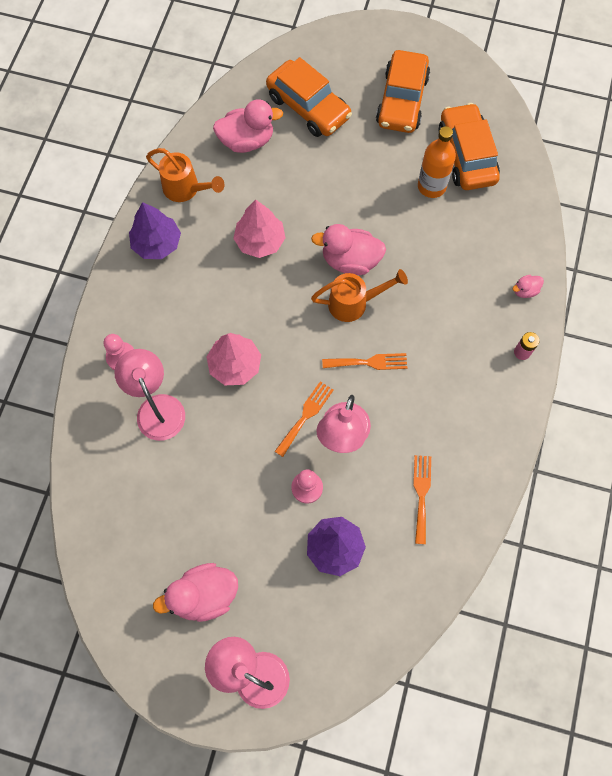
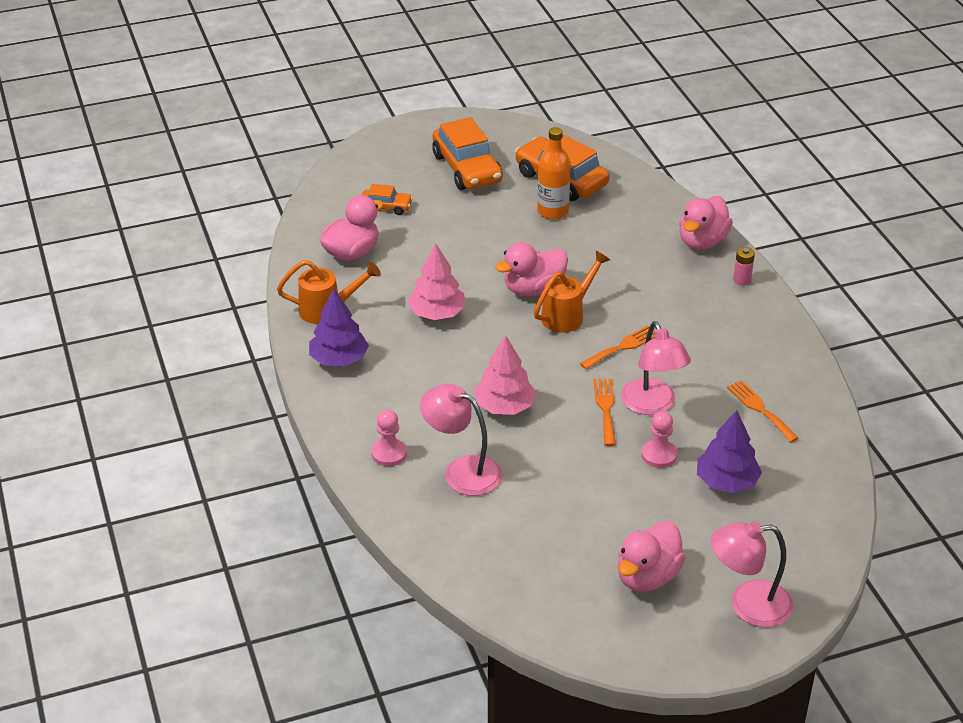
camera: 35 degrees left, 30 degrees down
orange car [266,57,352,137] -> orange car [362,184,413,215], size x0.51
pink duck [512,275,544,298] -> pink duck [679,196,733,250], size x2.09

